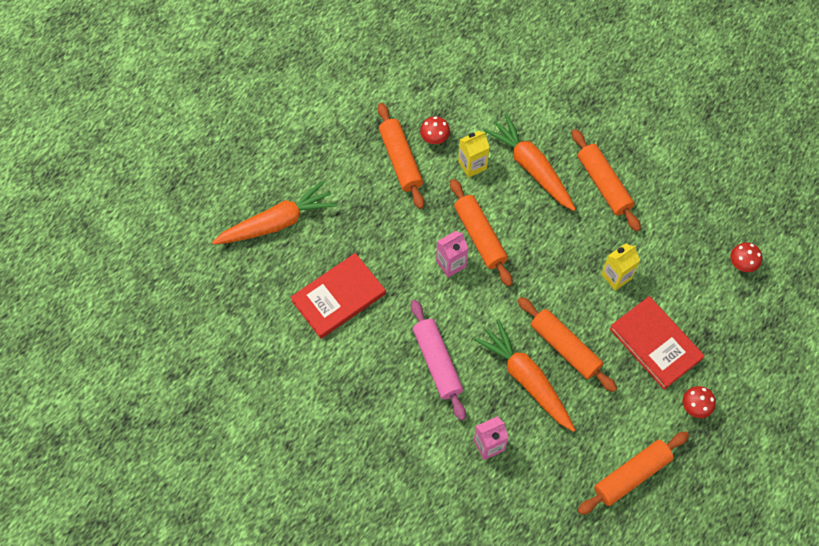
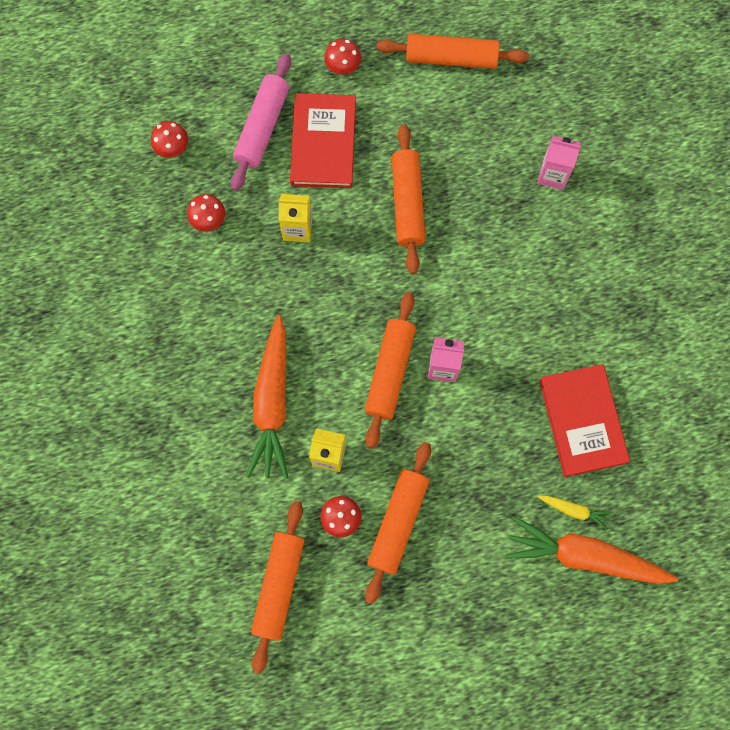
camera: 140 degrees left, 10 degrees up
red book [291,253,386,339] -> red book turned 75 degrees clockwise [539,364,630,477]
pink rolling pin [411,300,466,420] -> pink rolling pin moved to [231,53,291,191]
orange carrot [474,319,575,432] -> none
orange rolling pin [572,129,641,231] -> orange rolling pin moved to [251,501,304,674]
none -> red mushroom [187,194,225,231]
none -> yellow carrot [538,496,613,530]

